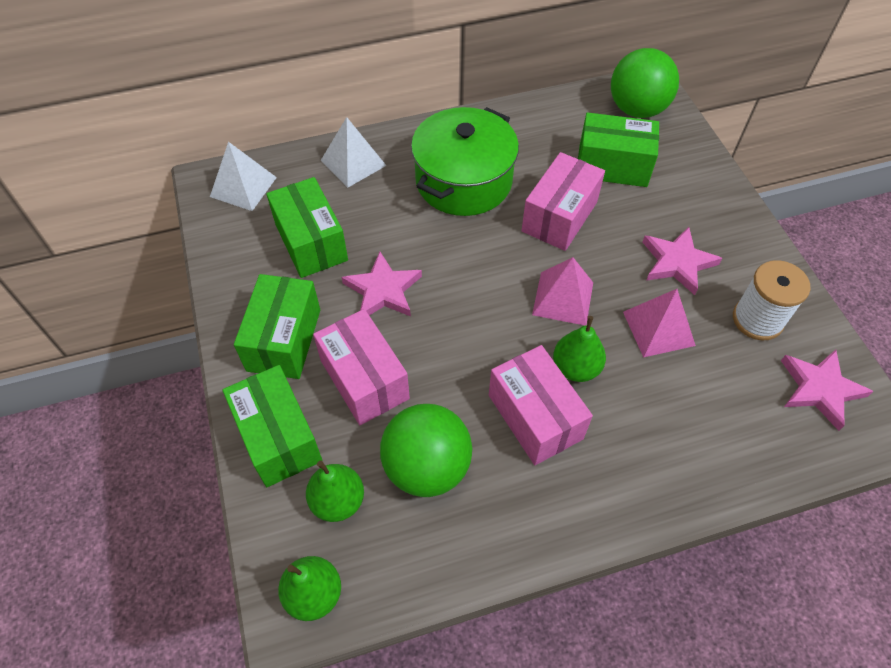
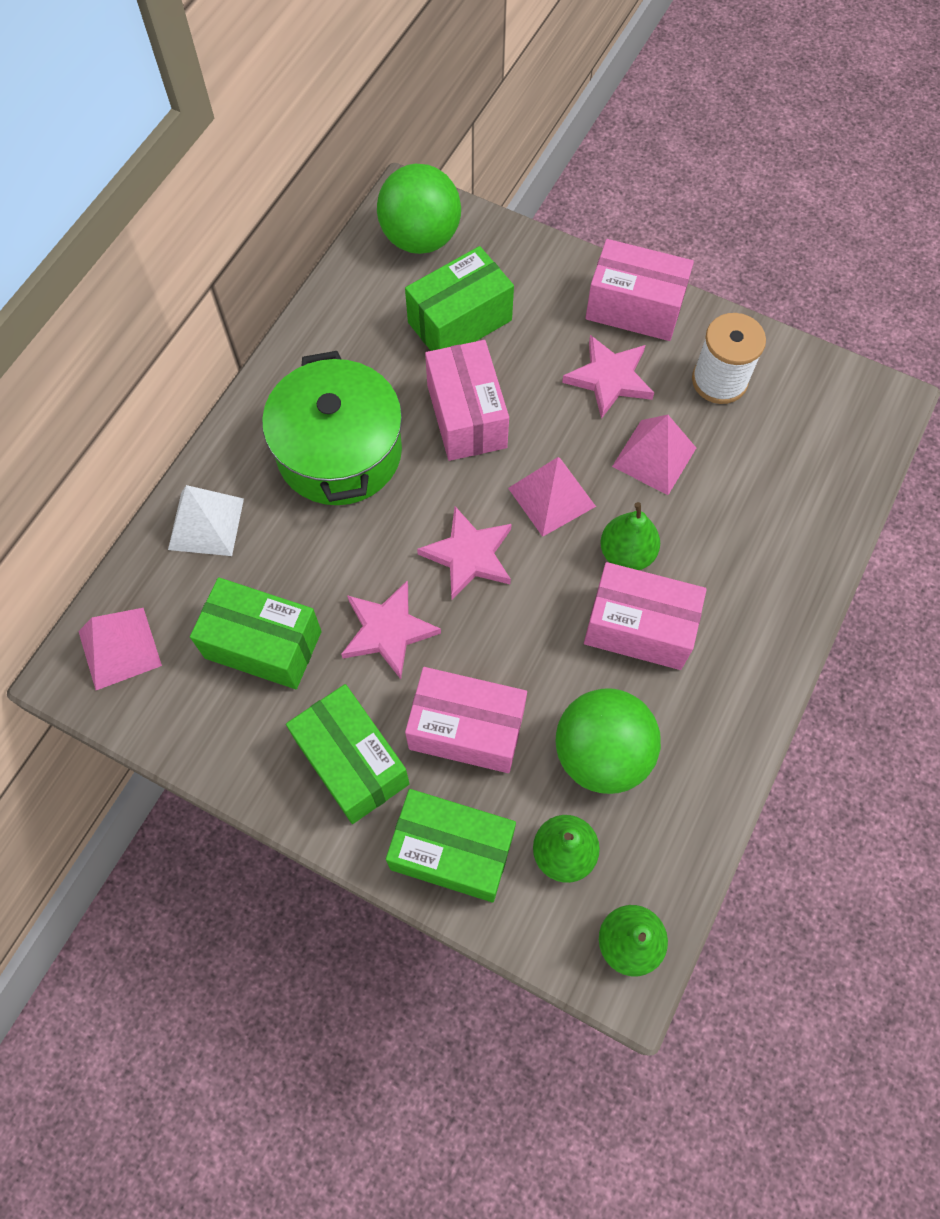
camera: 45 degrees left, 10 degrees up
white pyramid [210,142,277,211] -> pink pyramid [78,608,162,690]
pink star [781,349,873,431] -> pink star moved to [417,507,512,600]
none -> pink box [585,239,694,341]

